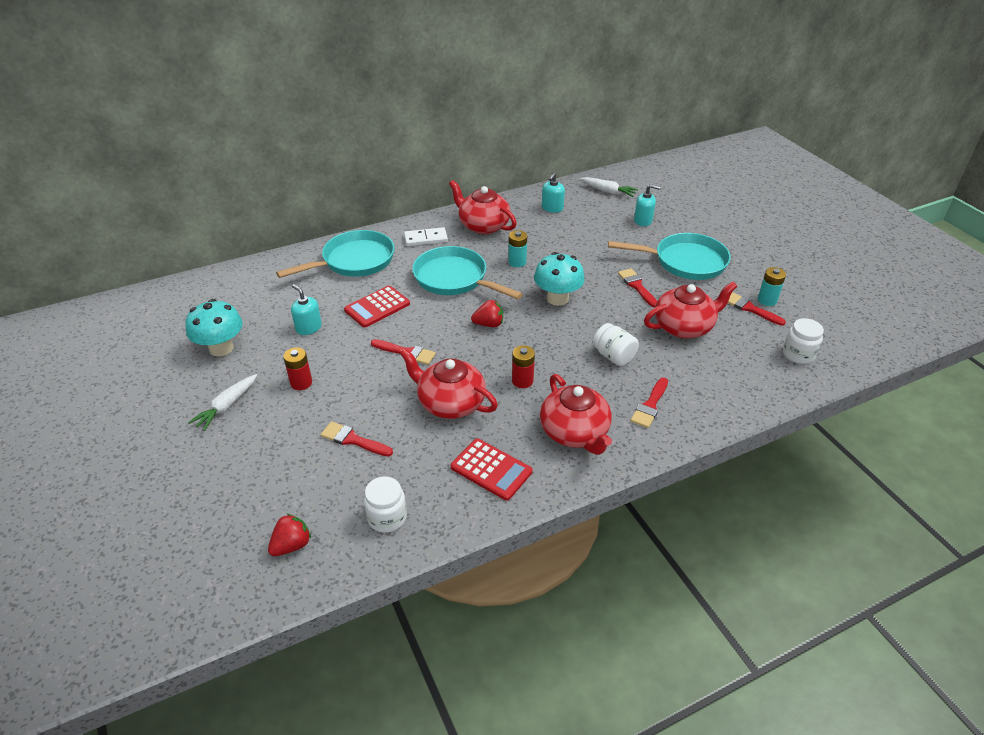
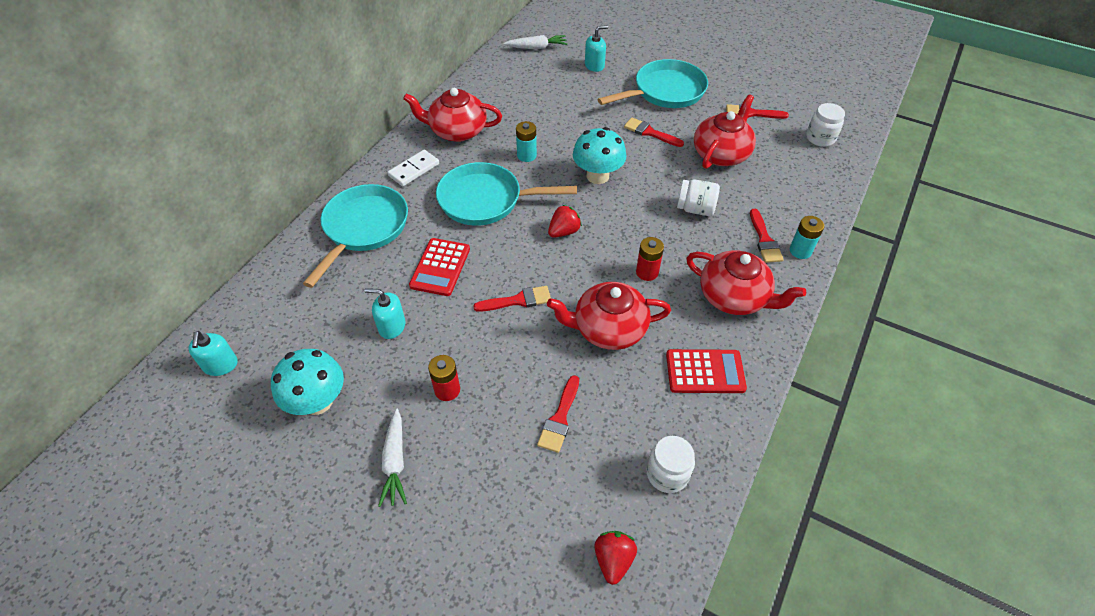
camera: 35 degrees left, 10 degrees up
red brush [321,421,393,457] -> red brush turned 60 degrees counterclockwise [537,375,579,453]
turquoise soap dispenser [542,173,565,213] -> turquoise soap dispenser moved to [188,331,238,376]
turquoise battery [758,267,786,306] -> turquoise battery moved to [789,216,824,259]

